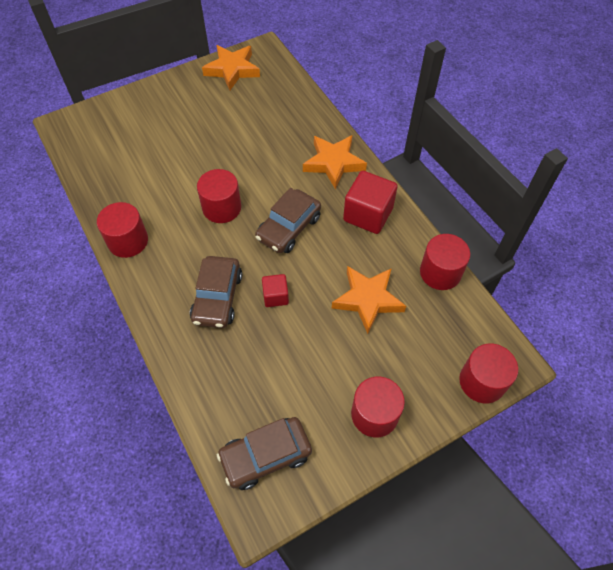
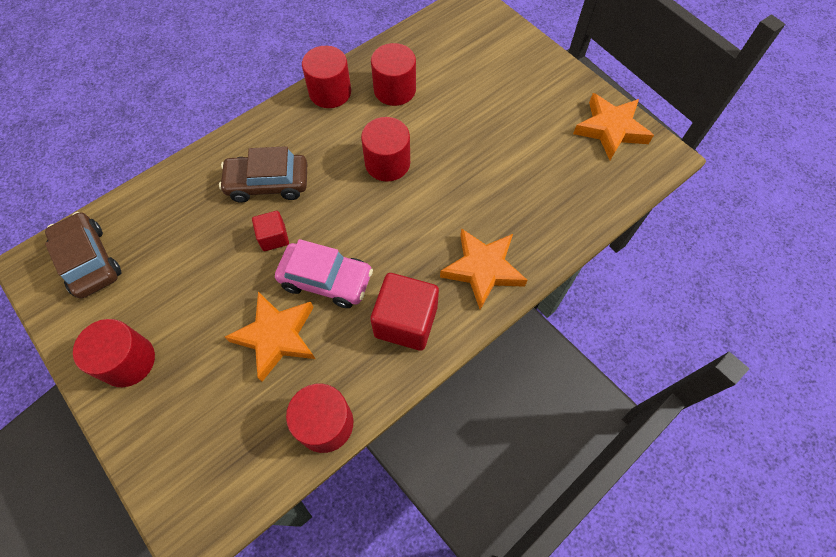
camera: 80 degrees right, 5 degrees up
brown car [255,188,321,253] -> none
red cylinder [459,344,518,403] -> red cylinder moved to [371,43,416,106]
none -> pink car [275,239,373,308]

